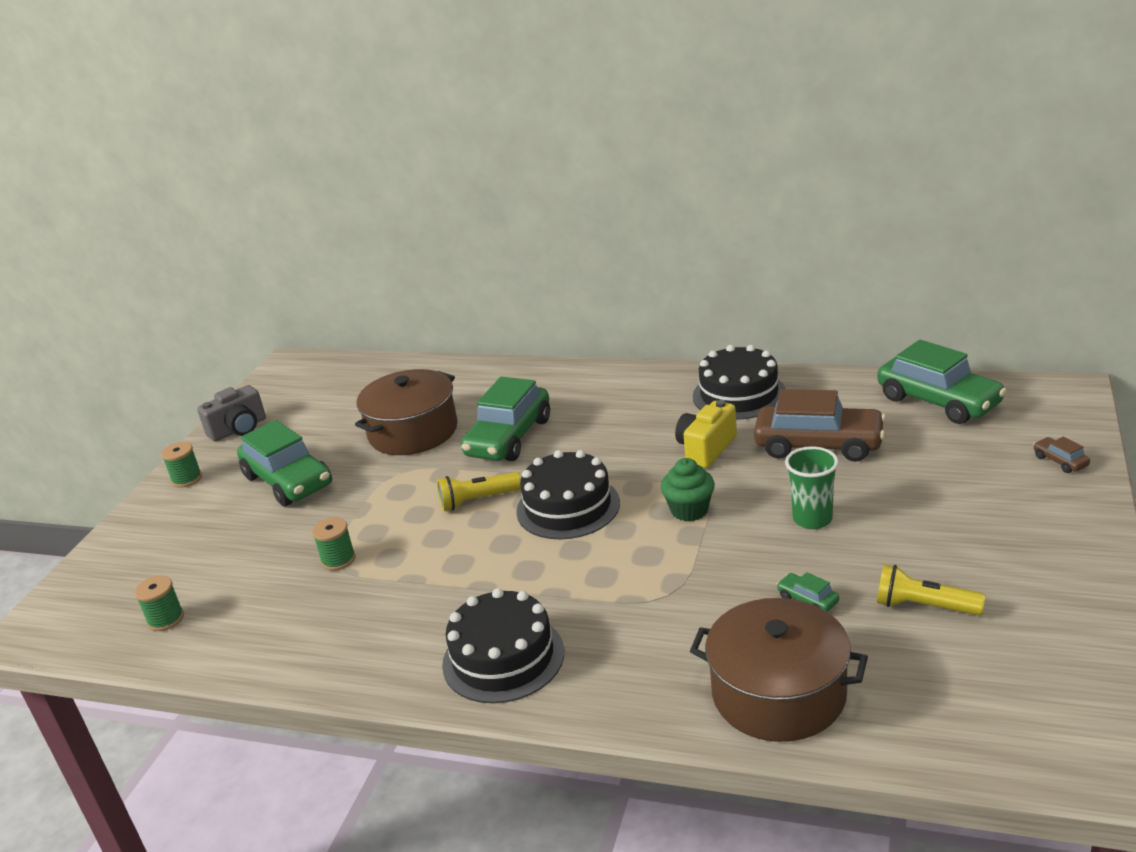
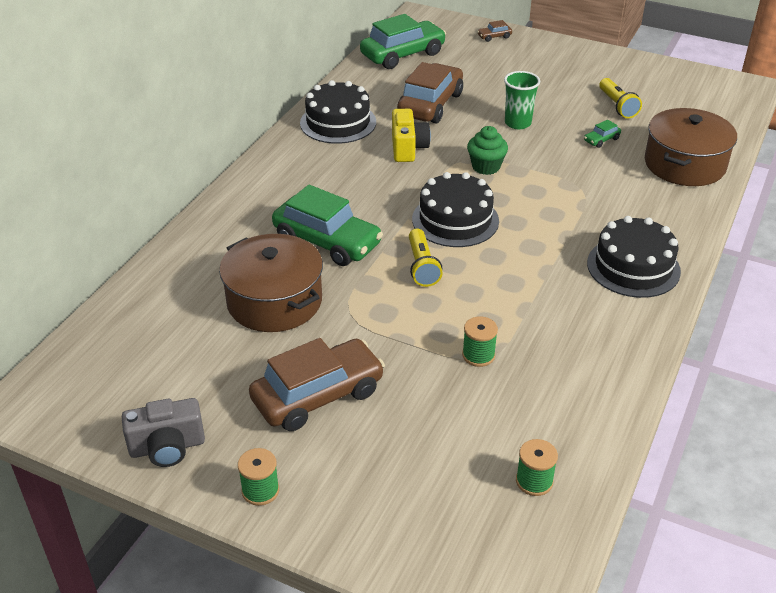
camera: 85 degrees left, 10 degrees up
grey camera [197,385,266,442] -> grey camera turned 105 degrees clockwise [122,398,205,467]
green car [237,420,332,506] -> brown car [249,338,385,431]
yellow camera [675,400,737,468] -> yellow camera turned 135 degrees counterclockwise [392,109,431,162]
yellow flashlight [877,564,985,615] -> yellow flashlight turned 45 degrees counterclockwise [599,78,642,118]

